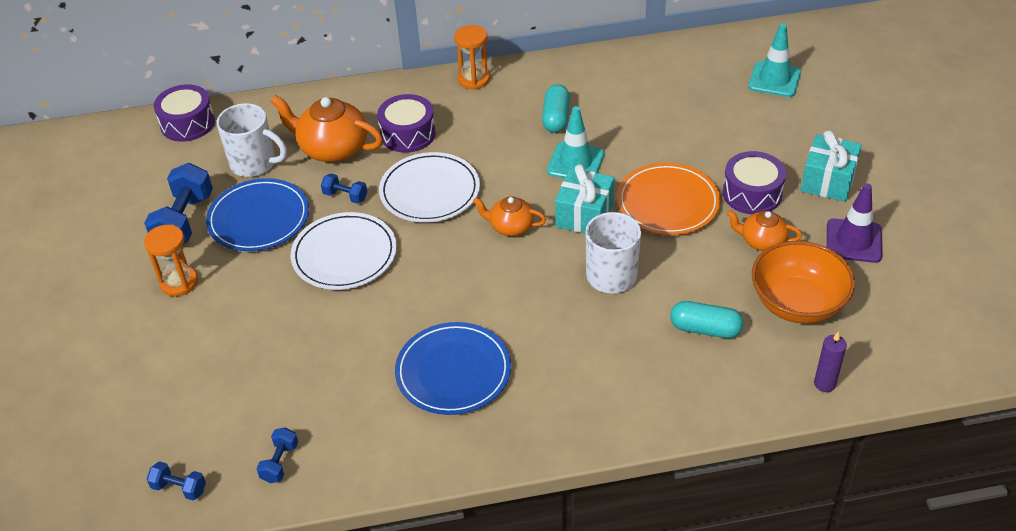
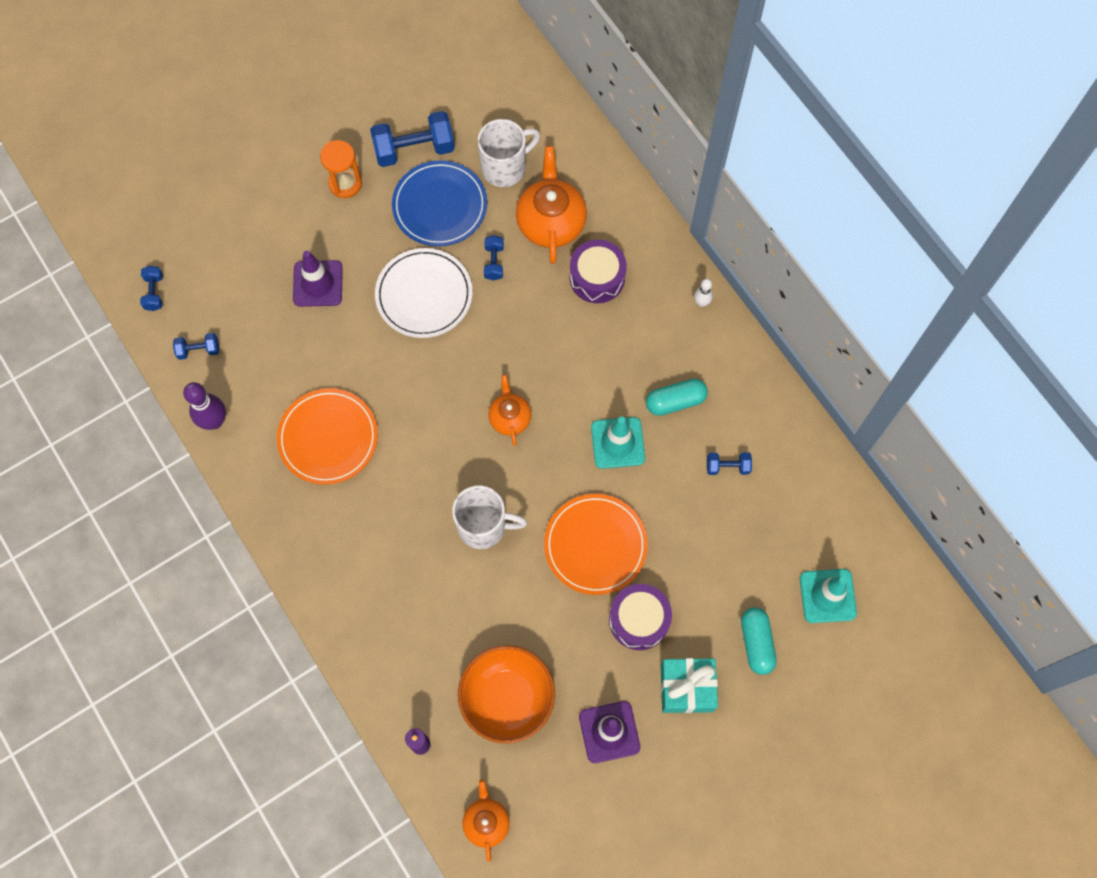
camera: 65 degrees right, 25 degrees up
purple drum [154,85,215,142] -> none
white mug [217,103,287,177] -> white mug turned 120 degrees counterclockwise [478,119,540,187]
white plate [379,152,480,223] -> none
blue plate [395,322,511,415] -> orange plate [277,388,378,485]
orange hourglass [454,25,490,90] -> white bowling pin [694,279,713,307]
turquoise gift [555,164,614,233] -> none
turquoise capsule [670,301,743,338] -> turquoise capsule moved to [741,607,777,675]
orange teapot [727,210,802,251] -> orange teapot moved to [462,779,510,862]
none -> purple bowling pin [183,382,226,430]
none -> purple traffic cone [293,251,343,307]
none -> blue dumbbell [707,453,752,475]

